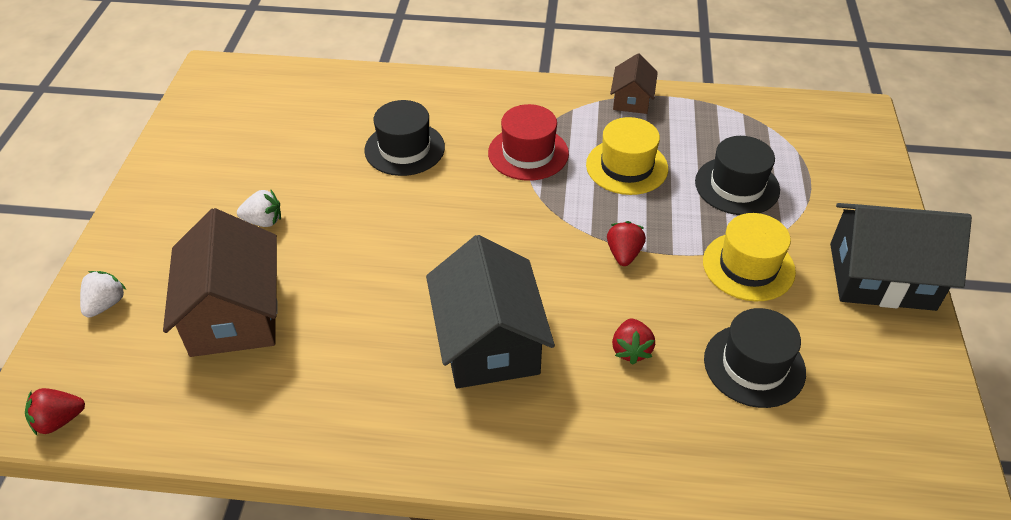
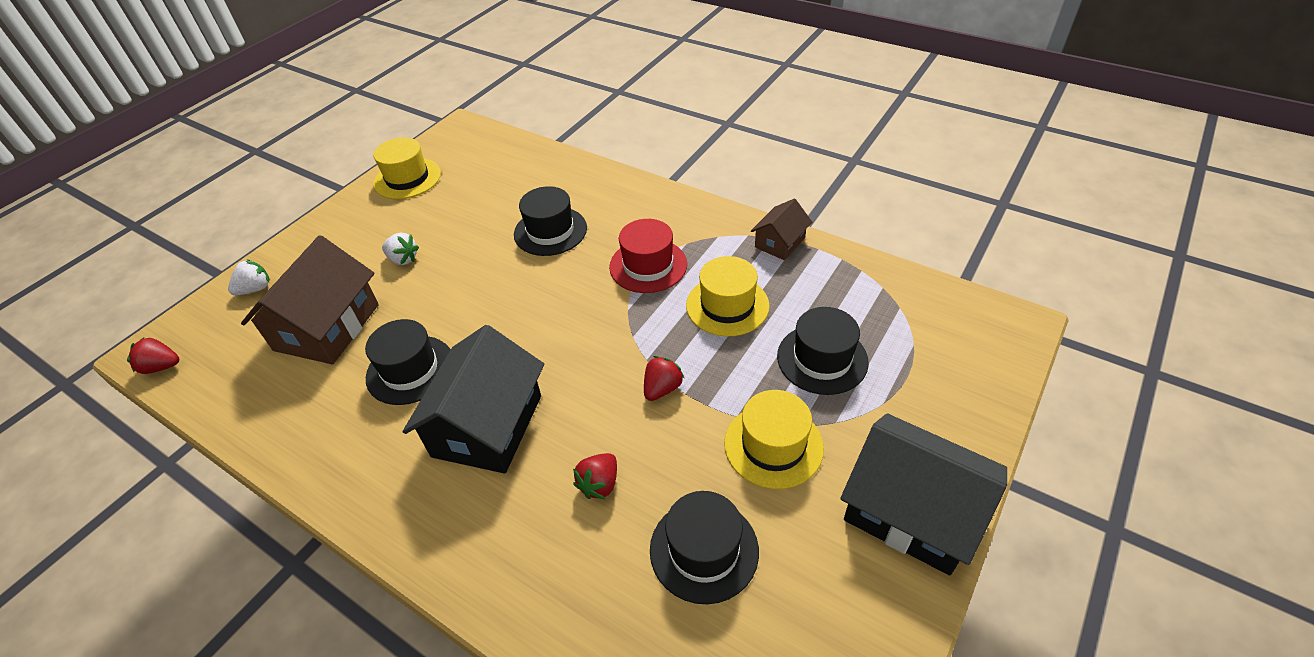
camera: 30 degrees right, 0 degrees up
none -> black hat [365,319,451,405]
none -> yellow hat [373,137,441,199]

